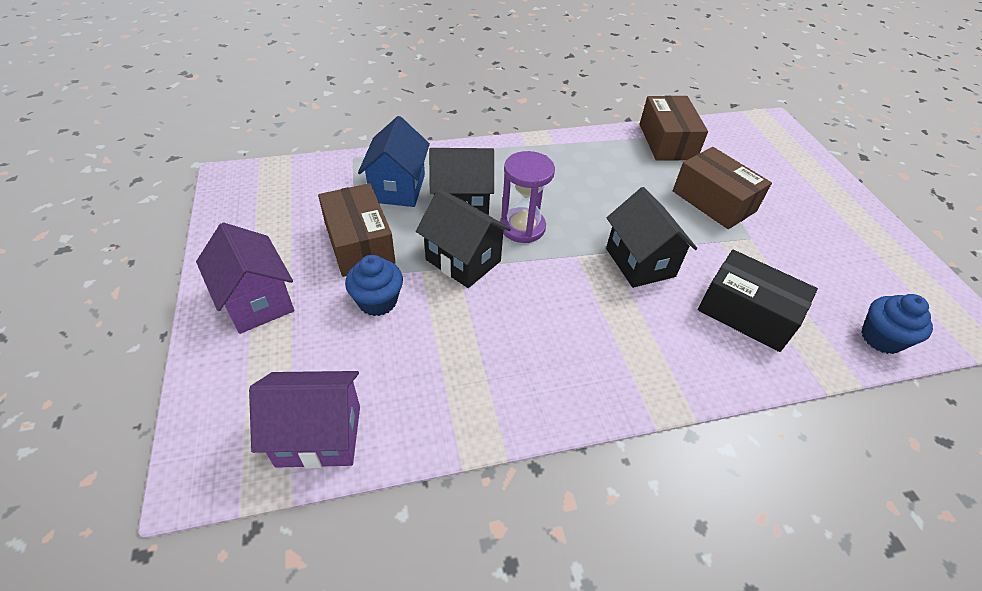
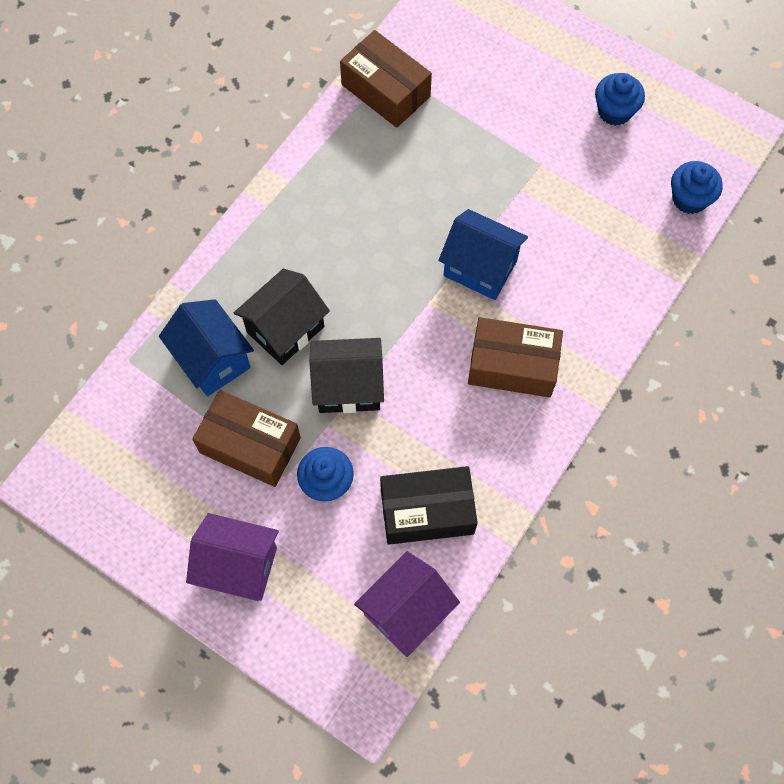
camera: 40 degrees left, 20 degrees up
purple hourglass [500,151,555,243] -> none
black house [606,187,697,288] -> blue house [439,209,528,300]
brown box [673,147,772,229] -> brown box moved to [468,317,563,397]
black box [698,250,818,352] -> black box moved to [380,466,478,545]
none -> blue cupcake [595,73,645,126]

